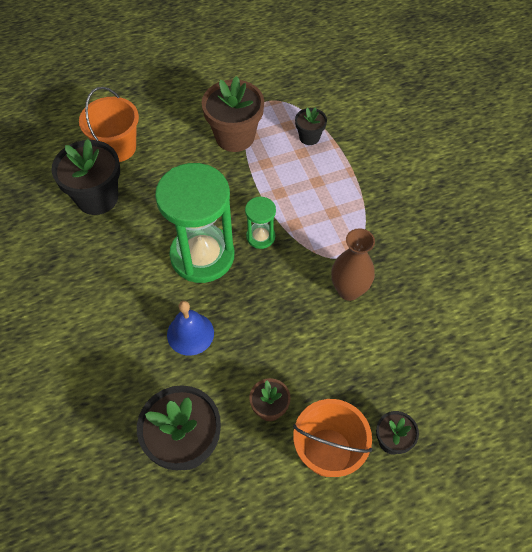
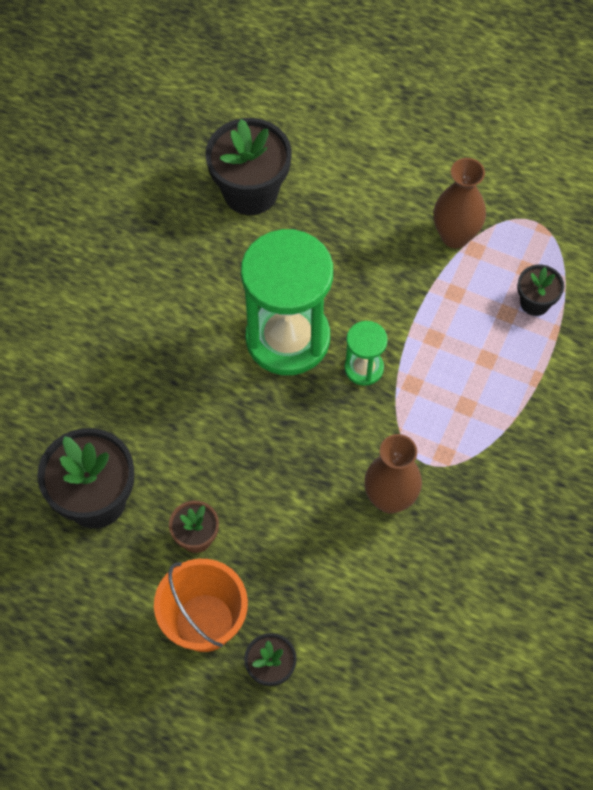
camera: 45 degrees right, 5 degrees up
orange bucket [79,87,139,162] -> none
blue bell [167,301,214,356] -> none
brown flower pot [202,76,264,152] -> brown vase [434,158,486,248]

